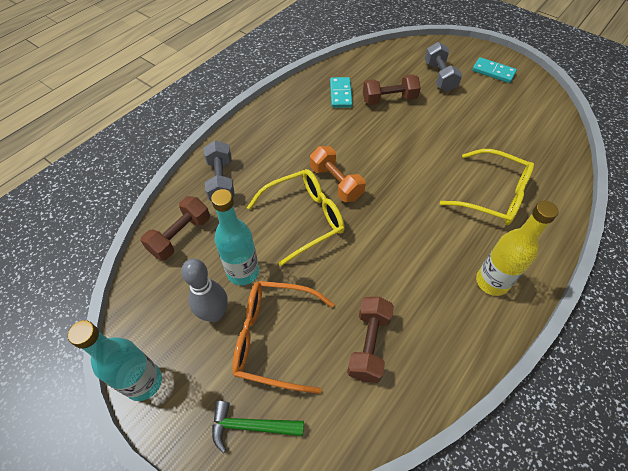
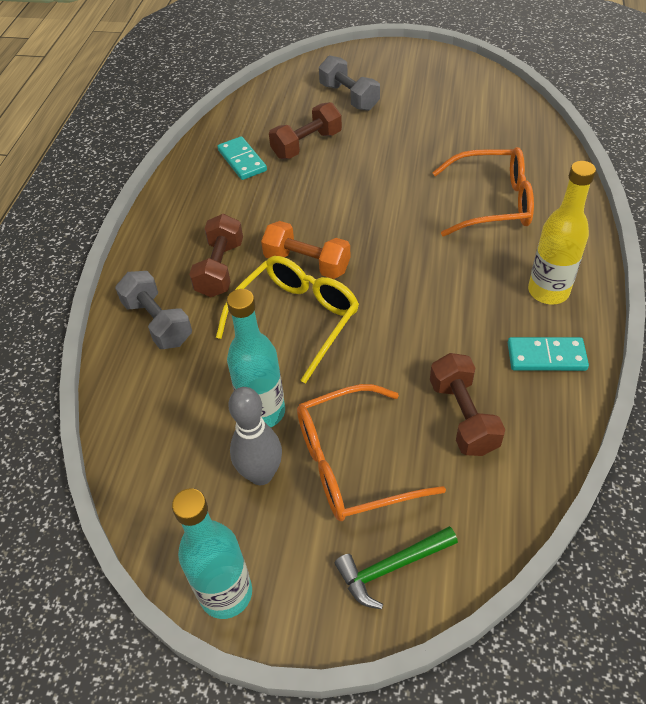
camera: 25 degrees left, 5 degrees down
brown dumbbell [141,196,210,261] -> brown dumbbell moved to [189,214,243,297]
yellow glasses [440,149,534,225] -> orange glasses [432,147,534,236]
turquoise domino [472,57,517,83] -> turquoise domino moved to [508,337,589,371]

